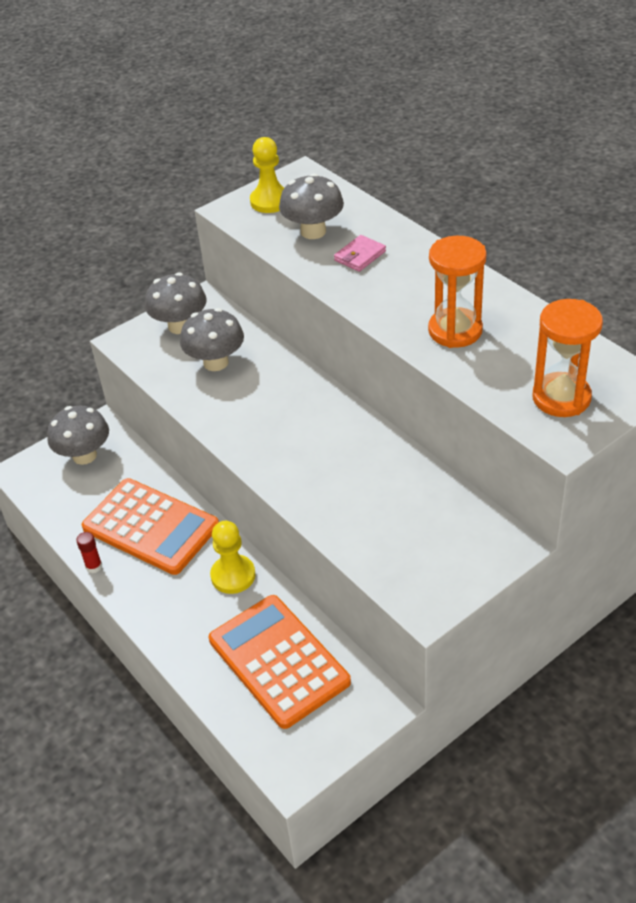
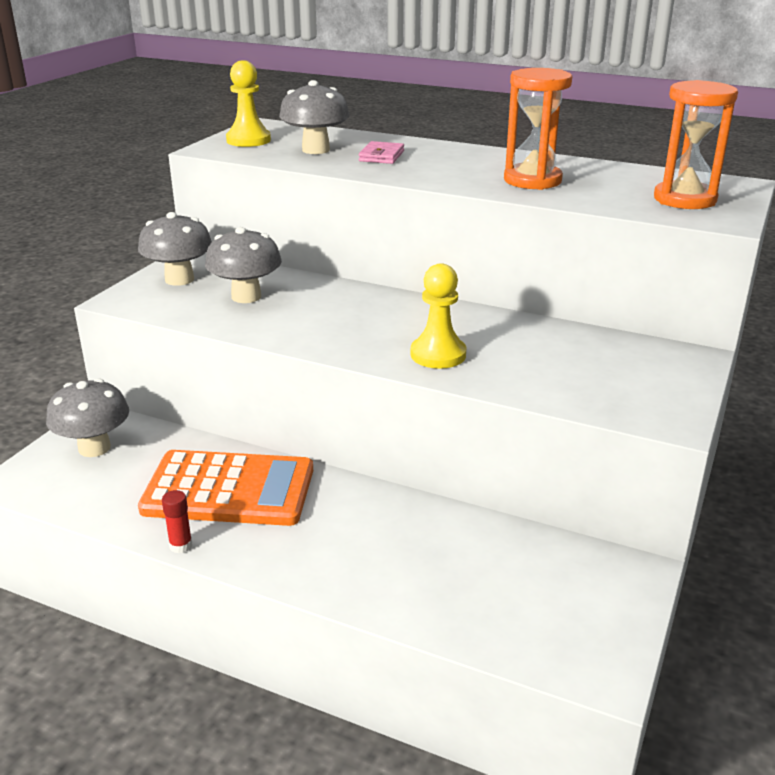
camera: 30 degrees left, 15 degrees down
orange calculator [209,595,351,729] -> none
yellow pawn [210,521,255,594] -> yellow pawn moved to [411,263,466,369]

